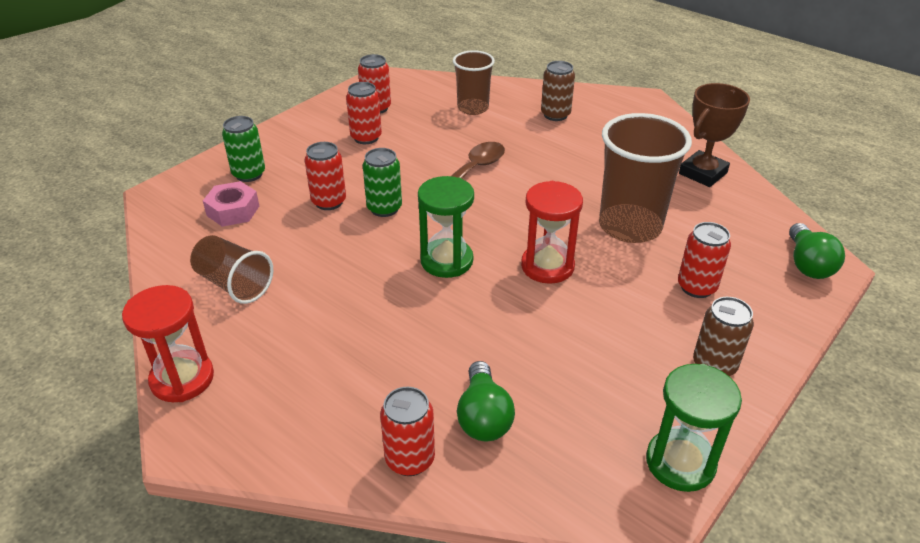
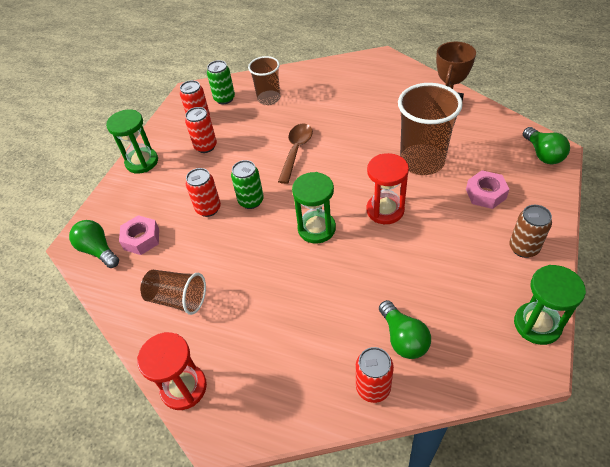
camera: 15 degrees left, 10 degrees up
green can [222,116,265,182] -> green can moved to [207,60,235,104]
brown can [541,61,575,121] -> none
red can [678,222,731,298] -> pink nut [466,170,509,209]
none -> green light bulb [69,220,119,268]
none -> green hourglass [106,109,158,174]

